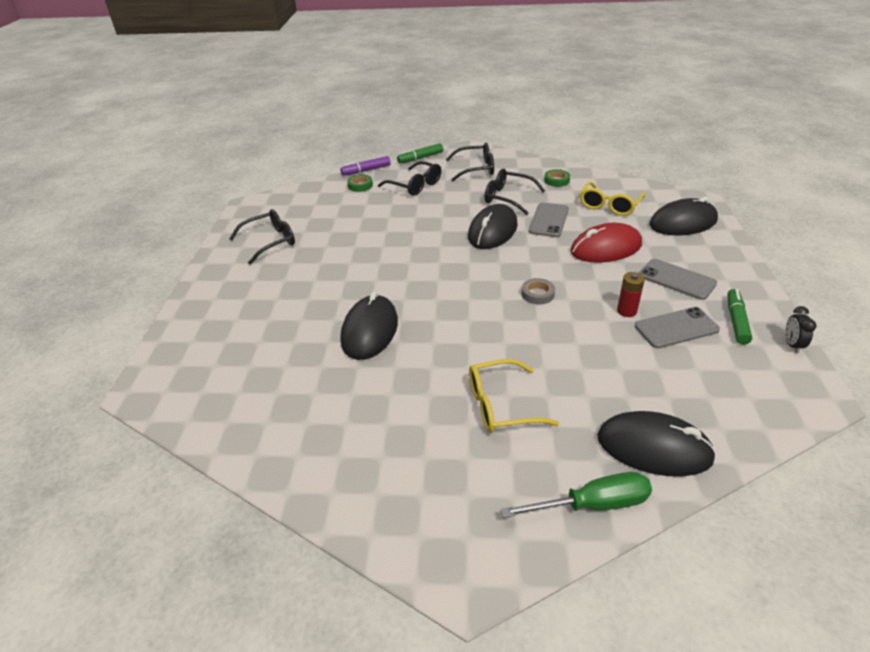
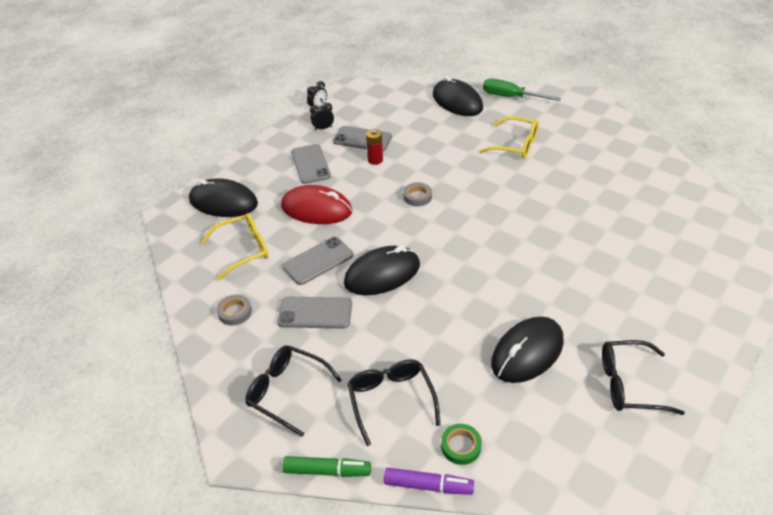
camera: 145 degrees left, 5 degrees up
black mouse [341,291,398,360] -> black mouse moved to [491,316,564,383]
black glasses [484,169,545,215] -> grey phone [277,297,352,329]
green tape [544,169,570,187] -> grey tape [217,295,252,326]
green marker [727,289,752,345] -> black clock [310,103,334,130]

